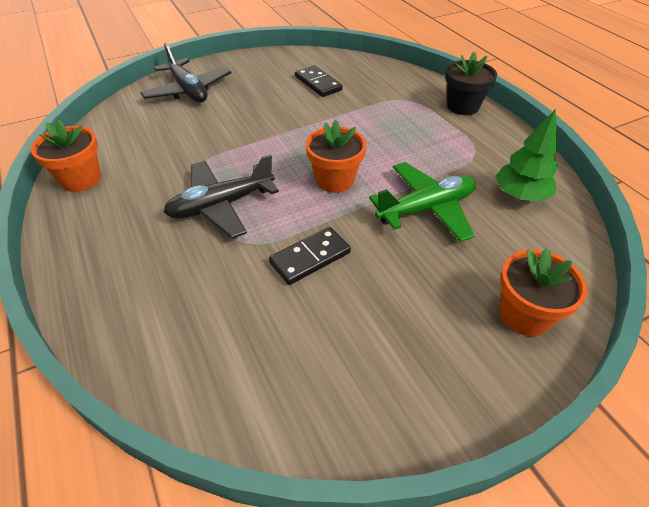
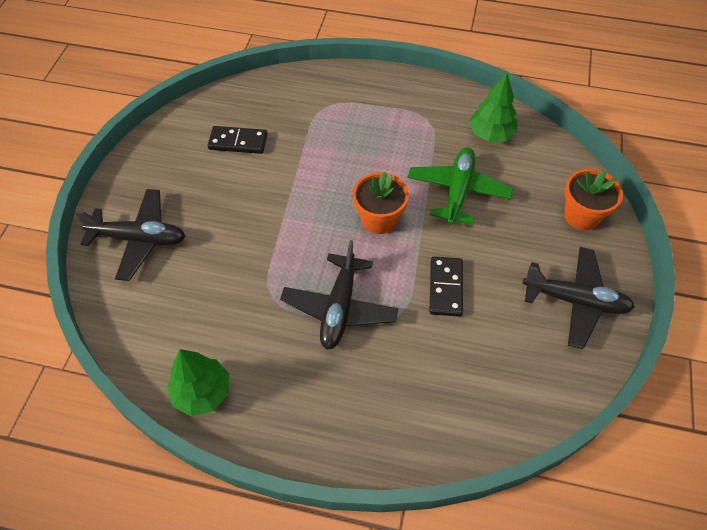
camera: 50 degrees left, 10 degrees up
orange flower pot [31,119,101,192] -> green tree [167,349,229,416]
black flower pot [445,51,497,115] -> none
none -> black plane [522,247,635,349]

